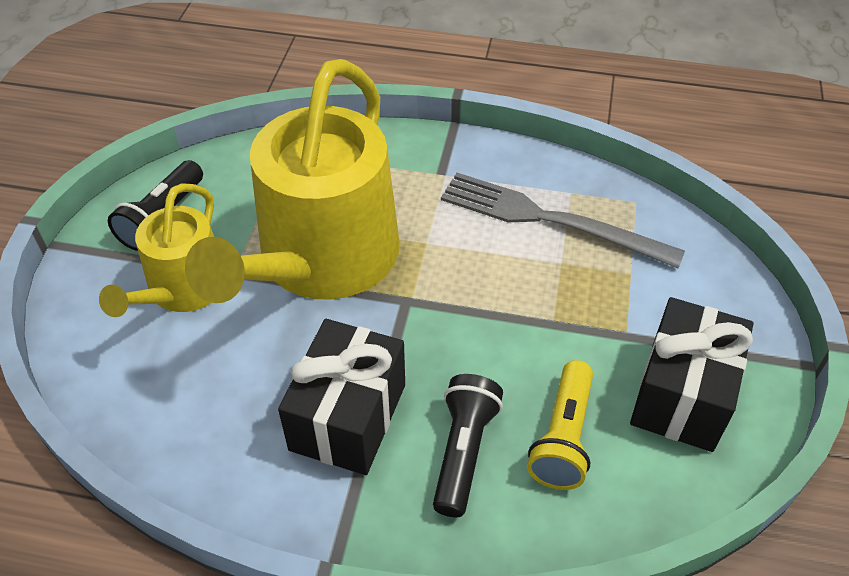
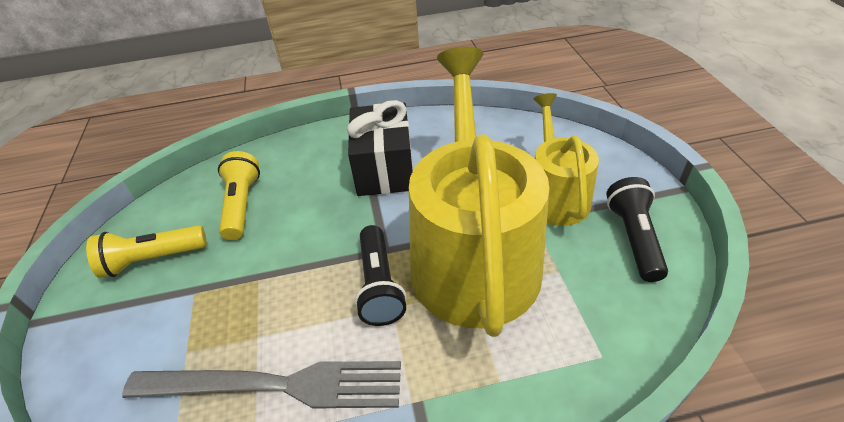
camera: 160 degrees right, 5 degrees down
black flashlight [433,374,503,517] -> black flashlight moved to [355,225,406,326]
black gift [630,297,754,452] -> yellow flashlight [86,225,207,278]

